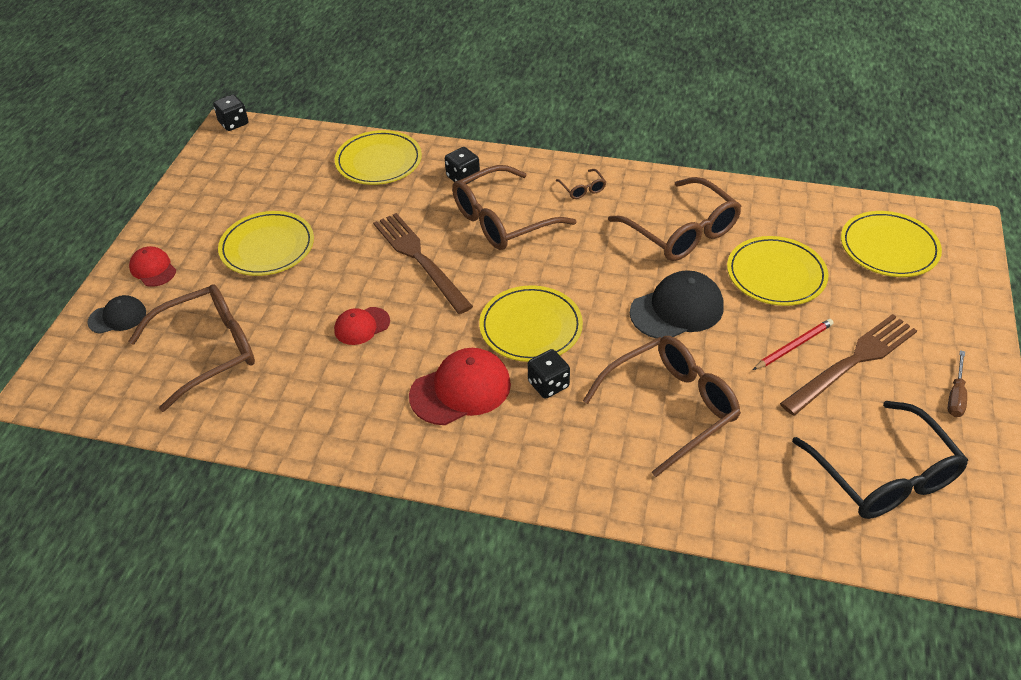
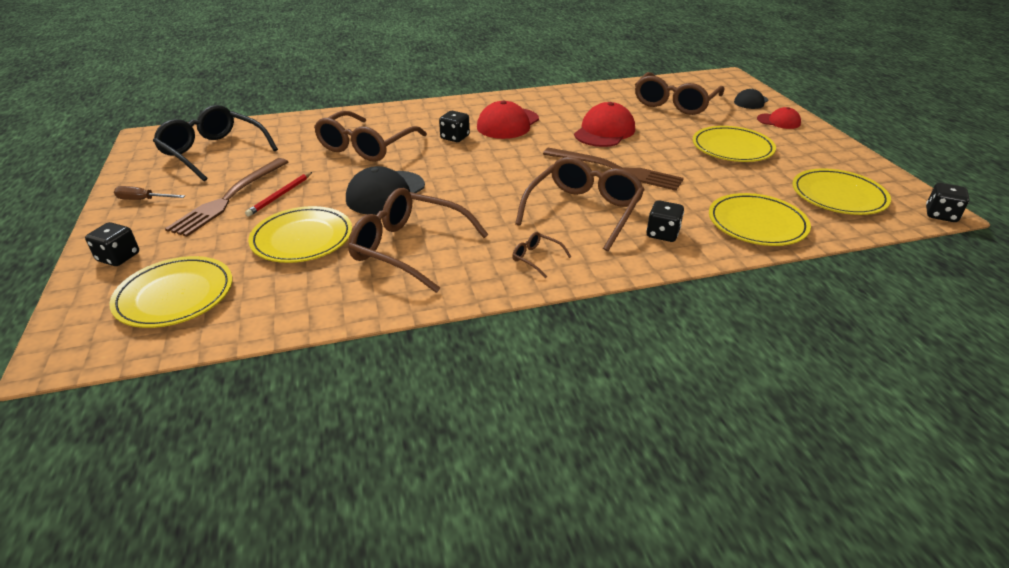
camera: 150 degrees right, 10 degrees down
red cap [334,307,390,345] -> red cap [574,102,635,147], size x1.71
yellow plate [479,285,583,362] -> yellow plate moved to [792,168,891,215]
brown screwdriver [948,350,967,417] -> brown screwdriver turned 75 degrees counterclockwise [114,186,185,200]
none -> black dice [85,222,139,266]

